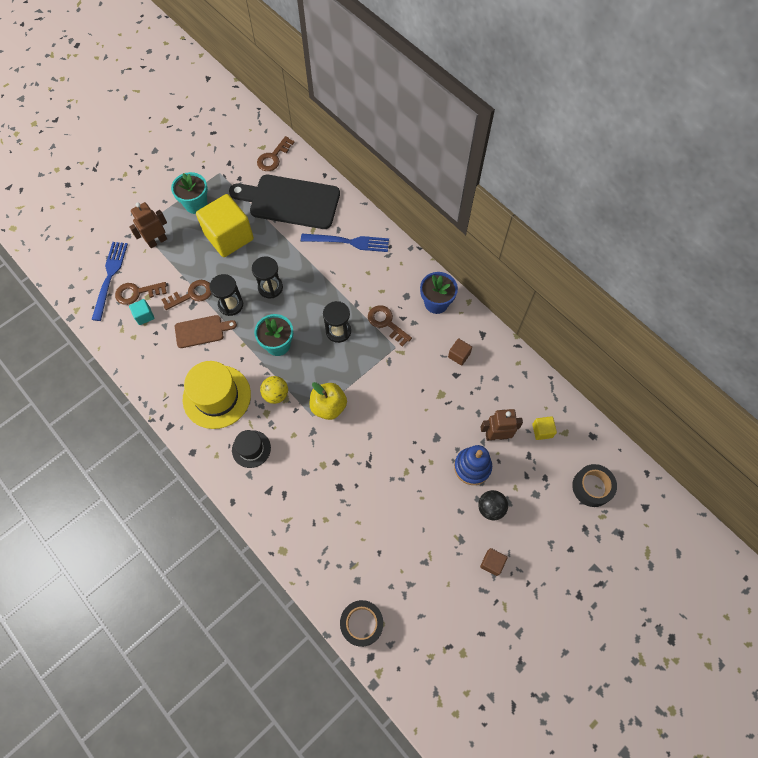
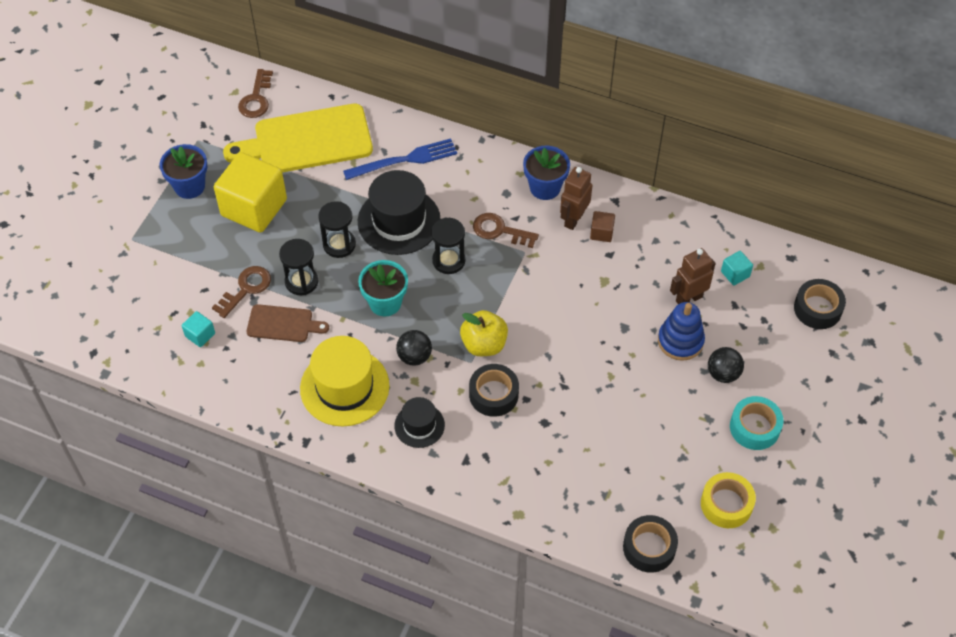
camera: 25 degrees left, 10 degrees down
blue fork [92,242,128,321] -> none
brown key [115,282,167,305] -> none
brown robot [129,202,167,248] -> brown robot moved to [560,167,592,230]
turquoise flower pot [171,172,208,214] -> blue flower pot [160,144,207,199]
brown cutting board [175,315,237,348] -> brown cutting board turned 45 degrees clockwise [247,304,329,342]
black cutting board [229,175,340,229] -> yellow cutting board [223,104,373,172]
yellow ball [260,376,288,404] -> black ball [396,330,432,366]
brown cube [480,548,508,576] -> turquoise tape [730,396,783,450]
yellow cube [532,416,557,440] -> turquoise cube [721,251,753,285]
none -> black hat [358,170,441,255]
none -> black tape [469,364,519,417]
none -> yellow tape [701,472,756,528]

